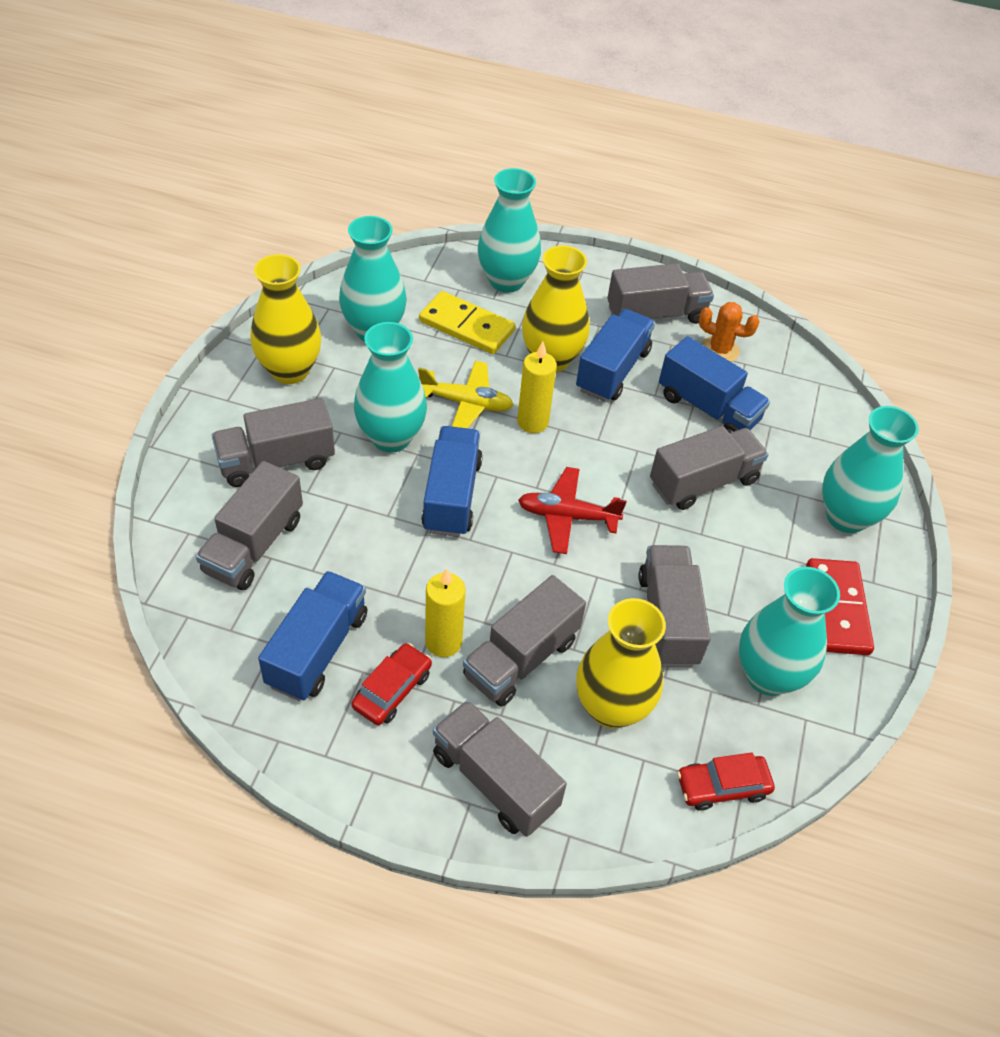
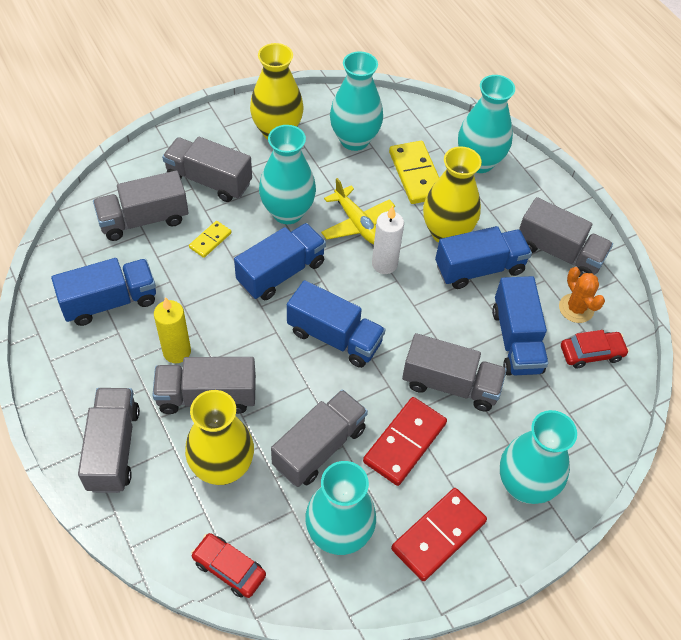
camera: 45 degrees right, 5 degrees up
red car [352,643,432,725] -> red car moved to [561,330,629,369]
yellow candle [517,342,557,433] -> white candle [372,206,404,274]
red plane [518,467,627,554] -> blue truck [287,280,386,368]
none -> yellow domino [189,221,232,258]
none -> red domino [363,397,447,486]

